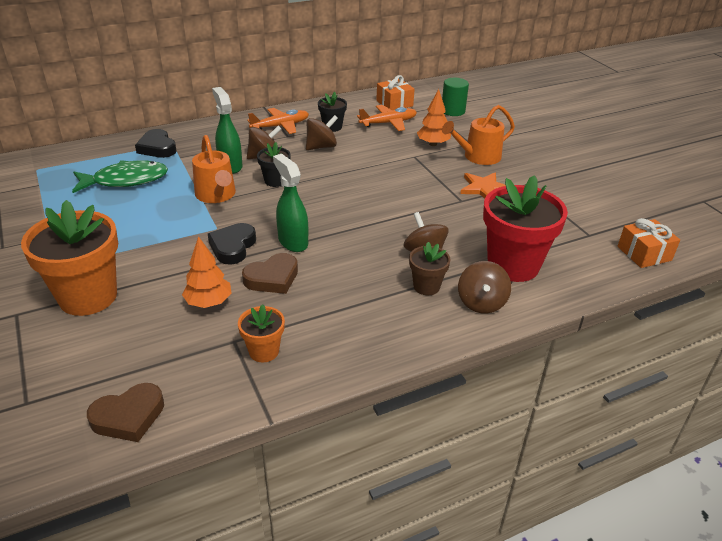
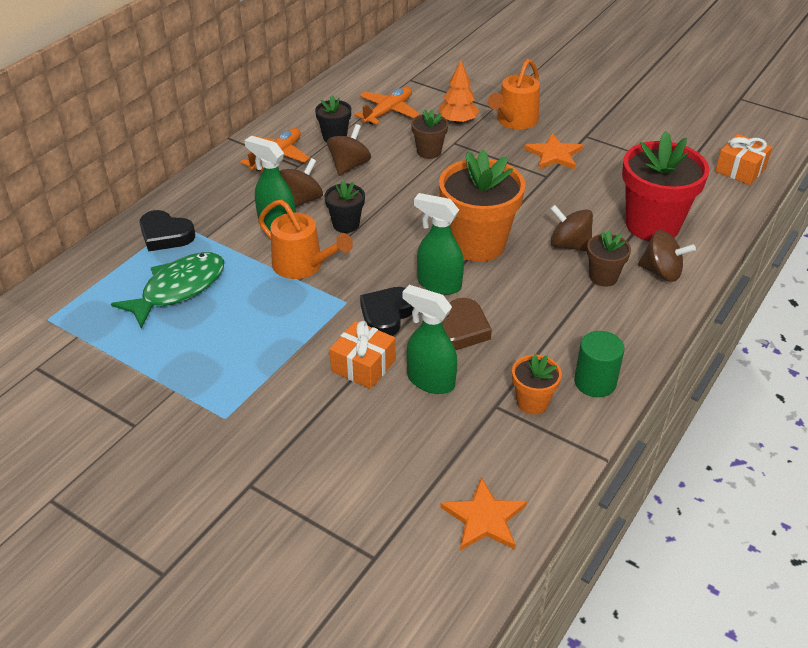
camera: 30 degrees left, 5 degrees up
orange flower pot [21,200,118,316] -> orange flower pot moved to [439,150,526,262]
brown heart [87,383,164,442] -> orange star [440,477,527,551]
orange tree [182,236,232,308] -> green spray bottle [403,285,457,394]
black heart [208,223,256,265] -> black heart turned 45 degrees clockwise [360,287,414,336]
orange gift [376,75,415,110] -> orange gift moved to [329,321,396,389]
green cylinder [442,78,469,116] -> green cylinder moved to [574,331,624,397]
brown spinning top [458,261,511,313] -> brown spinning top turned 45 degrees counterclockwise [638,230,696,282]
none -> brown flower pot [411,109,448,159]

